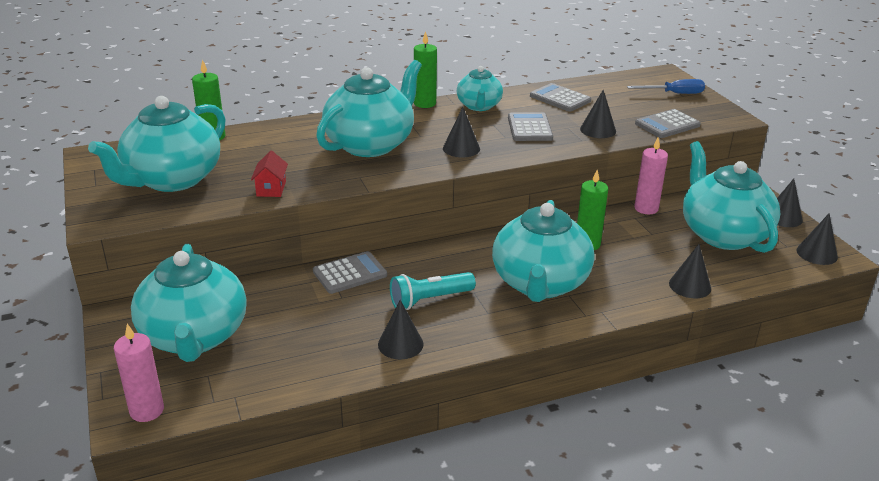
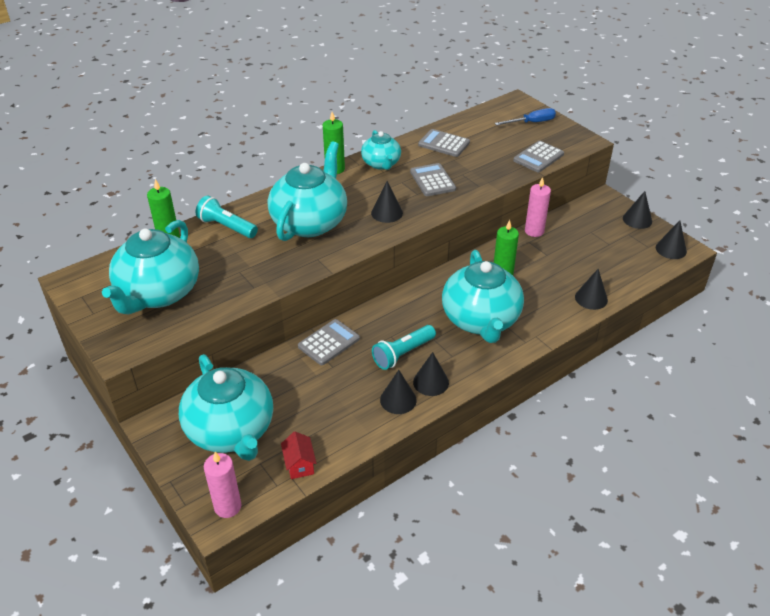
camera: 15 degrees left, 10 degrees up
red house [251,151,288,197] -> red house moved to [281,432,317,479]
black cone [580,90,616,138] -> black cone moved to [413,352,449,396]
turquoise teapot [683,141,781,253] -> none
none -> turquoise flashlight [196,196,258,238]

